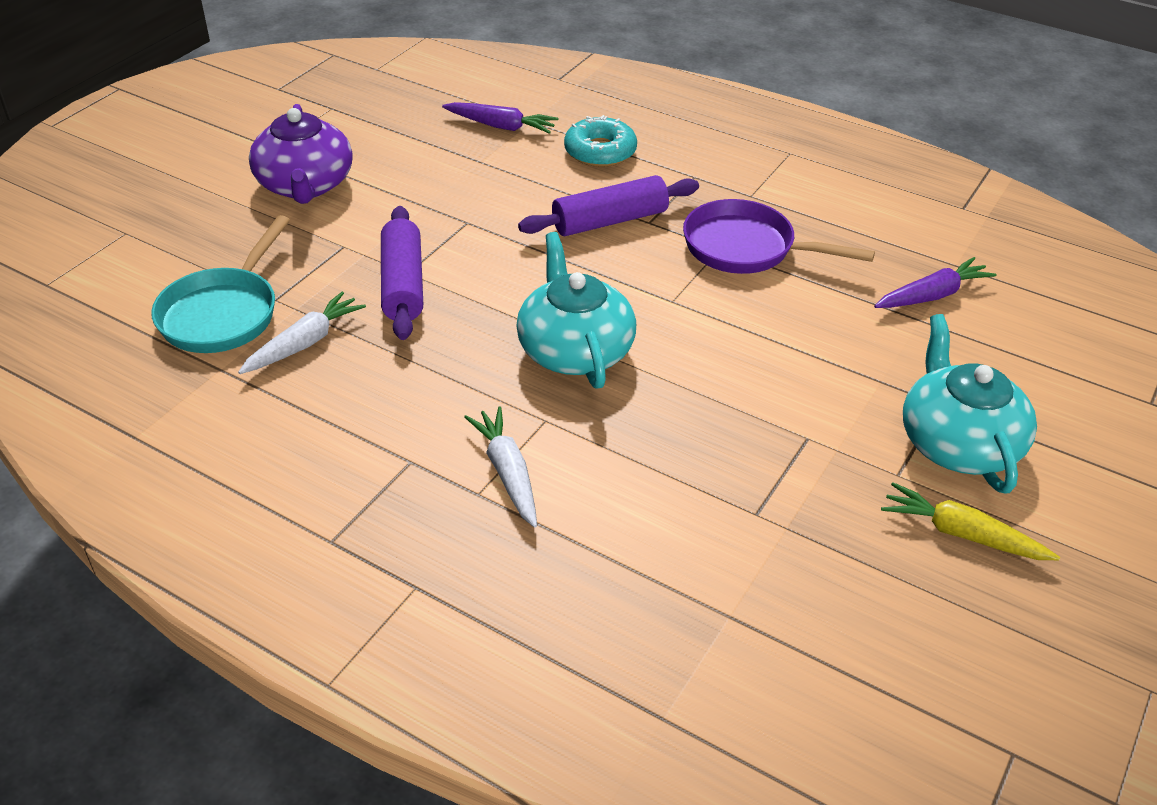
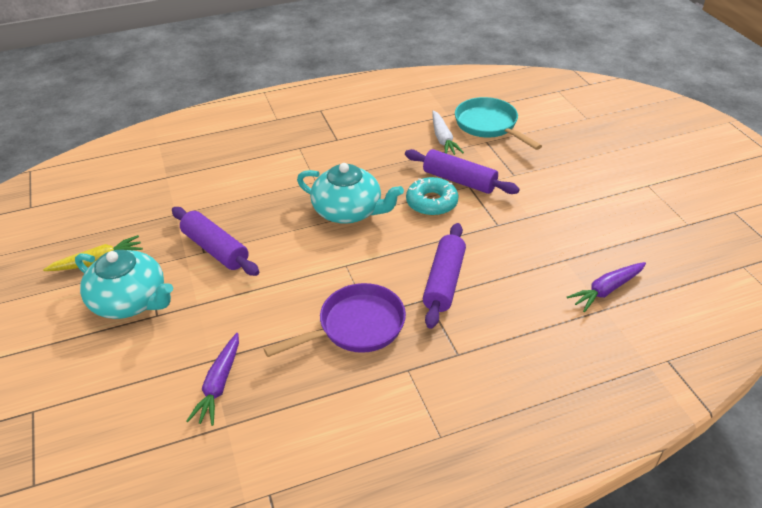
camera: 130 degrees right, 0 degrees up
purple teapot [249,104,353,204] -> none
white carrot [464,406,537,528] -> none
turquoise donut [564,115,637,167] -> turquoise donut moved to [406,177,459,216]
none -> purple rolling pin [172,207,259,276]

